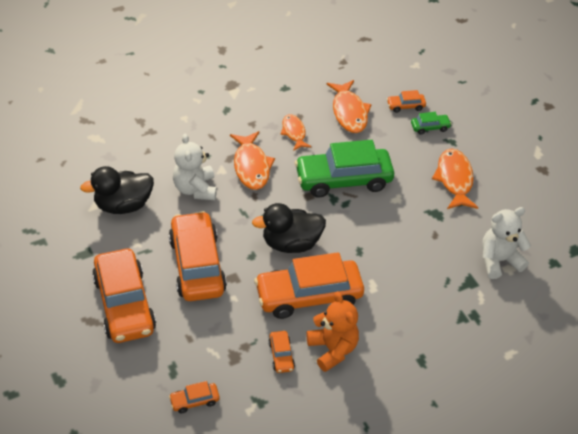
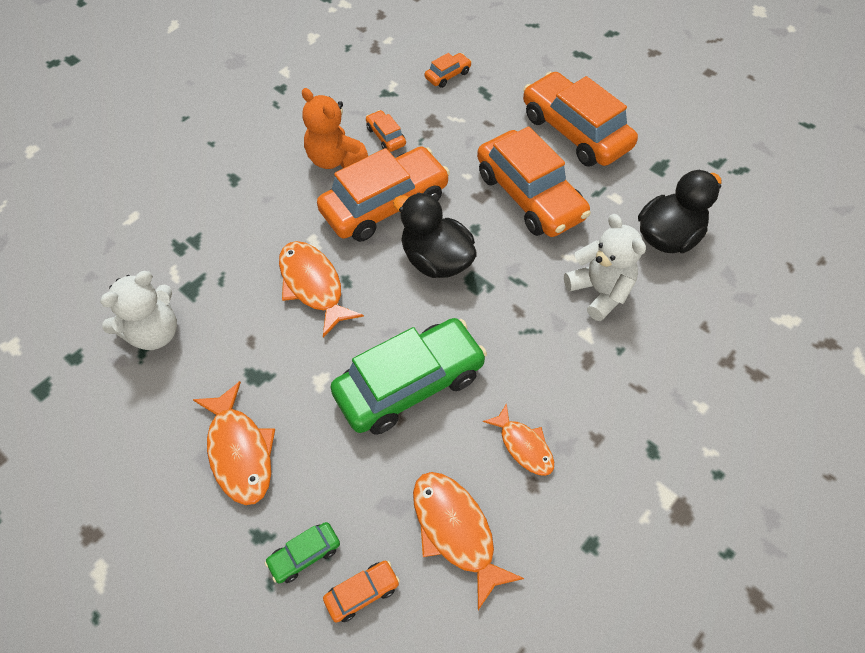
camera: 160 degrees right, 10 degrees up
orange fish [230,131,275,190] -> orange fish moved to [279,241,364,338]
black duck [252,203,326,253] -> black duck turned 105 degrees counterclockwise [393,193,477,278]

